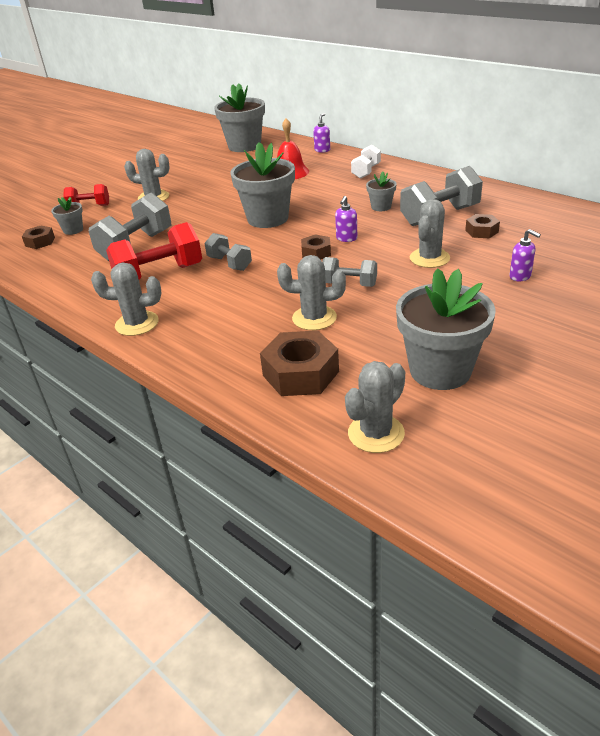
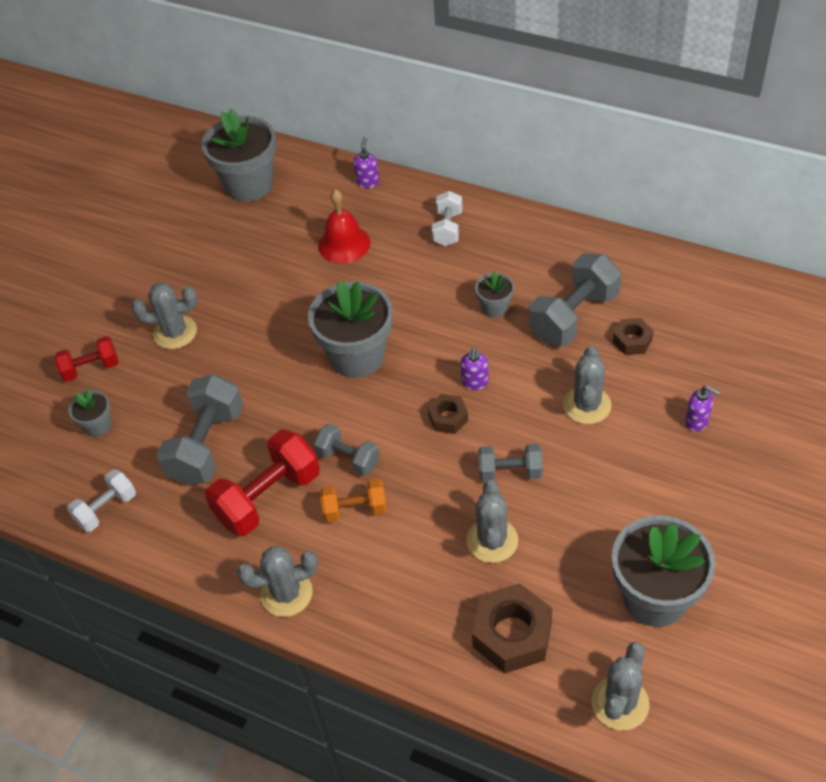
camera: 15 degrees left, 15 degrees up
brown nut [22,226,55,249] -> none
grey cactus [277,255,346,330] -> grey cactus turned 75 degrees counterclockwise [466,480,518,563]
none -> white dumbbell [67,470,136,532]
none -> orange dumbbell [320,479,387,523]

